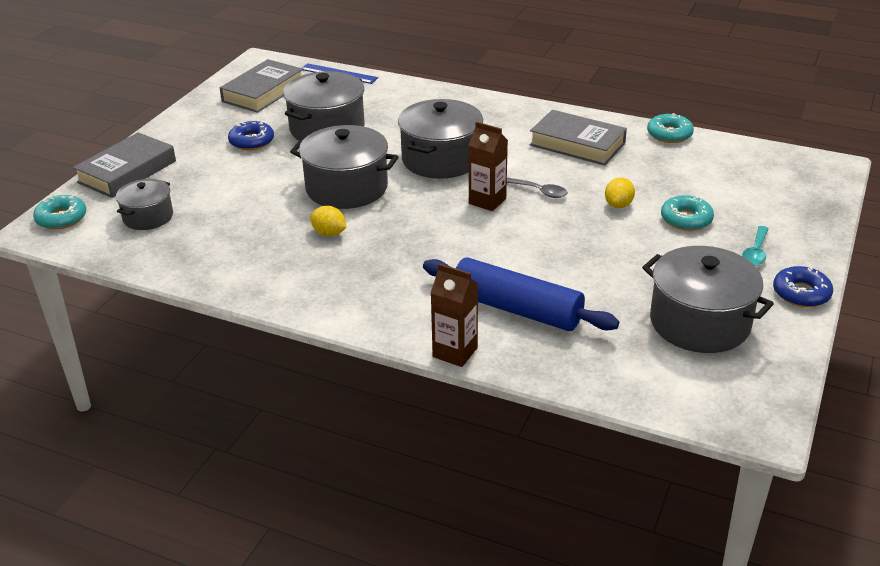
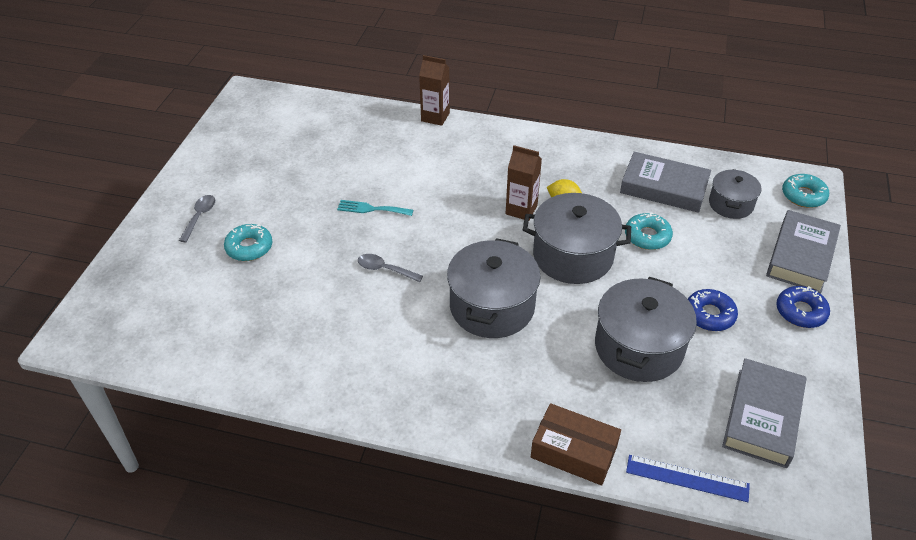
camera: 170 degrees right, 10 degrees up
blue rolling pin [423,257,619,331] -> none
brown carton [468,122,508,211] -> brown carton moved to [506,145,542,220]
grey book [530,110,627,166] -> grey book moved to [620,152,711,213]
yellow lemon [605,177,635,208] -> none
grey pot [642,246,774,353] -> none
turquoise donut [647,113,694,143] -> turquoise donut moved to [625,212,673,250]
turquoise spoon [742,226,769,266] -> grey spoon [179,195,215,242]
blue donut [773,266,833,307] -> blue donut moved to [776,286,830,328]
none -> turquoise fork [337,200,413,216]
none -> brown box [531,403,621,486]

